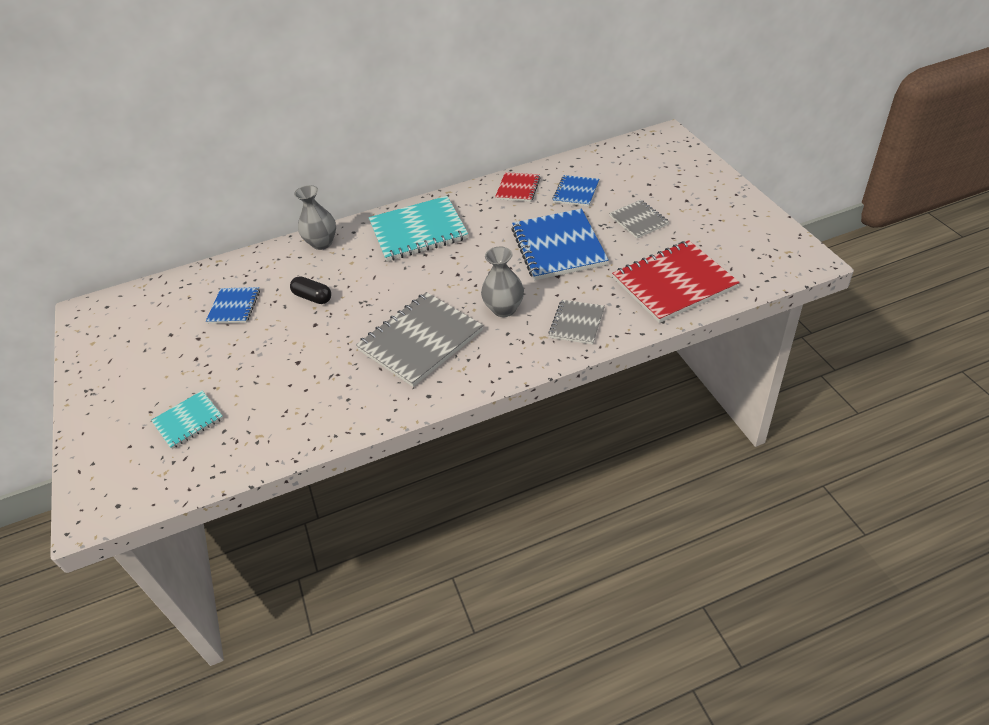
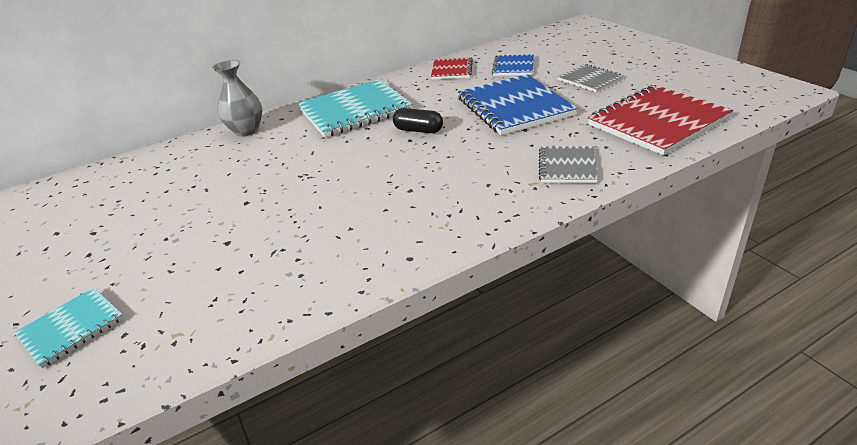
camera: 10 degrees left, 10 degrees down
blue notebook [206,287,260,324] -> none
black capsule [290,276,331,304] -> black capsule moved to [393,108,443,133]
grey notebook [356,292,483,387] -> none
grey vase [481,247,524,317] -> none

